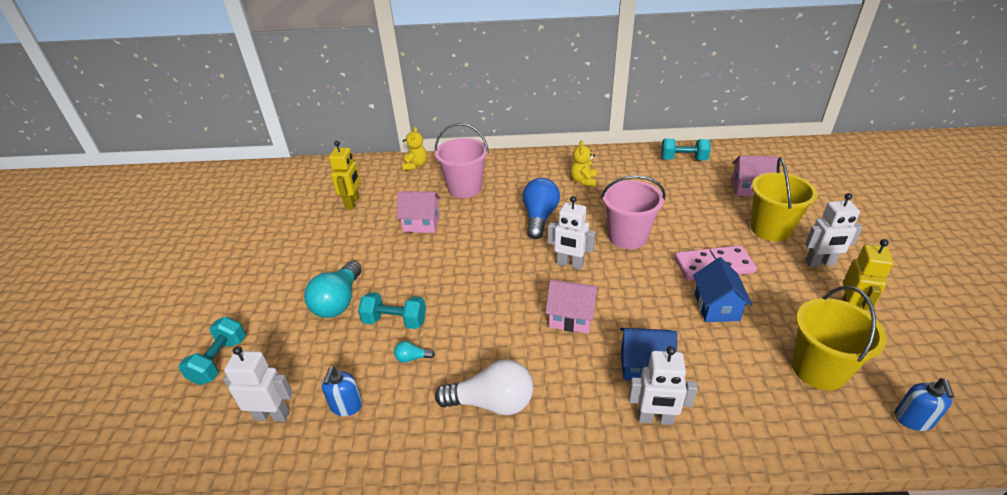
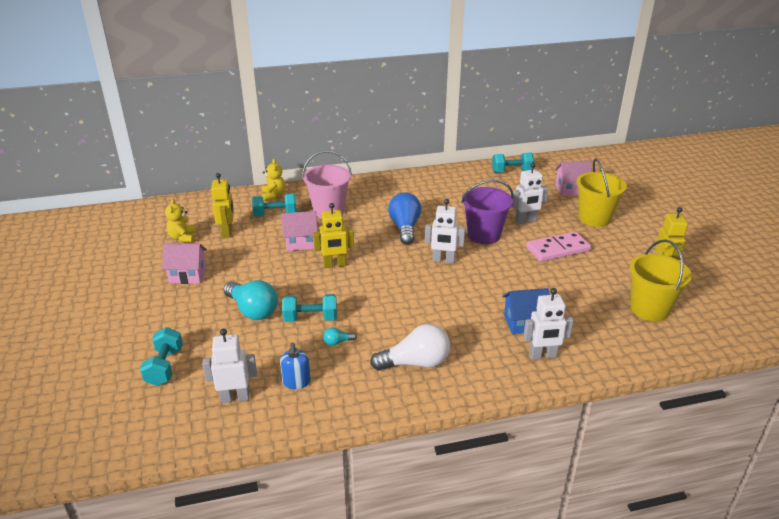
camera: 15 degrees left, 5 degrees down
turquoise light bulb [304,261,362,318] -> turquoise light bulb turned 45 degrees counterclockwise [224,280,278,320]
pink house [545,280,598,334] -> pink house moved to [162,243,207,284]
yellow teddy bear [570,140,597,187] -> yellow teddy bear moved to [165,199,195,243]
pink bucket [601,175,665,249] -> purple bucket [461,180,513,244]
blue house [693,257,752,322] -> none
white robot [805,193,863,267] -> white robot moved to [512,163,548,224]
blue soap dispenser [895,378,954,431] -> none
none -> turquoise dumbbell [252,194,297,217]
none -> yellow robot [313,203,354,268]

